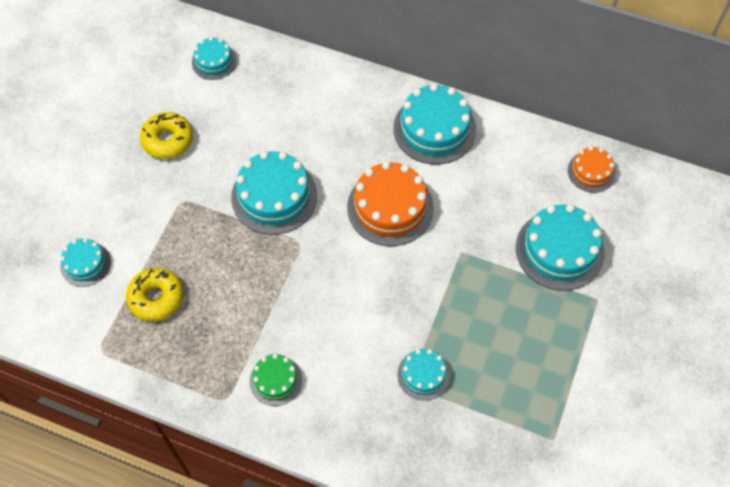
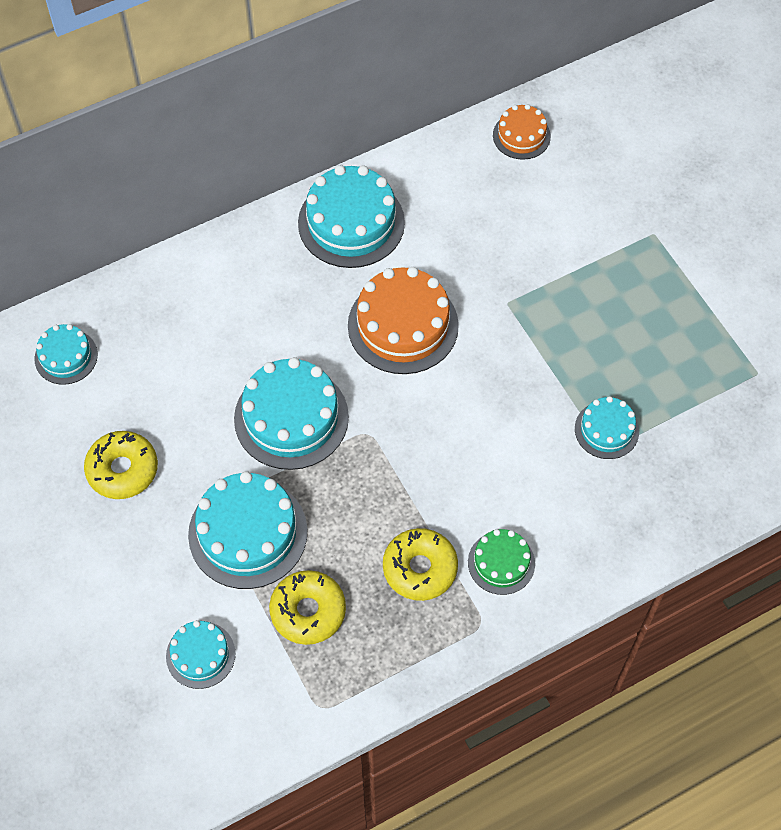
camera: 50 degrees left, 0 degrees up
turquoise cake [516,204,605,291] -> turquoise cake moved to [188,471,307,589]
none -> yellow donut [383,528,458,601]

